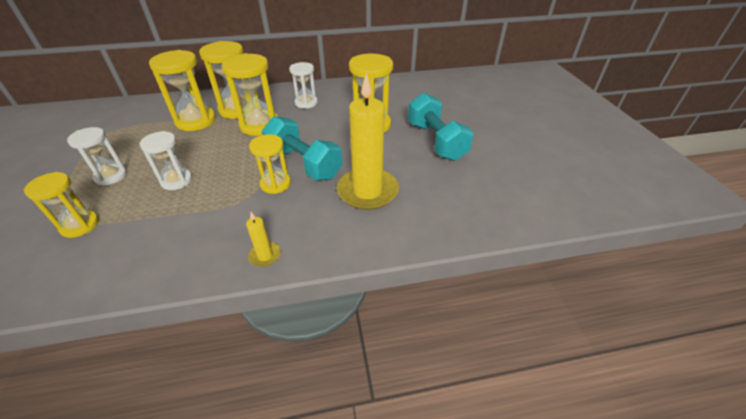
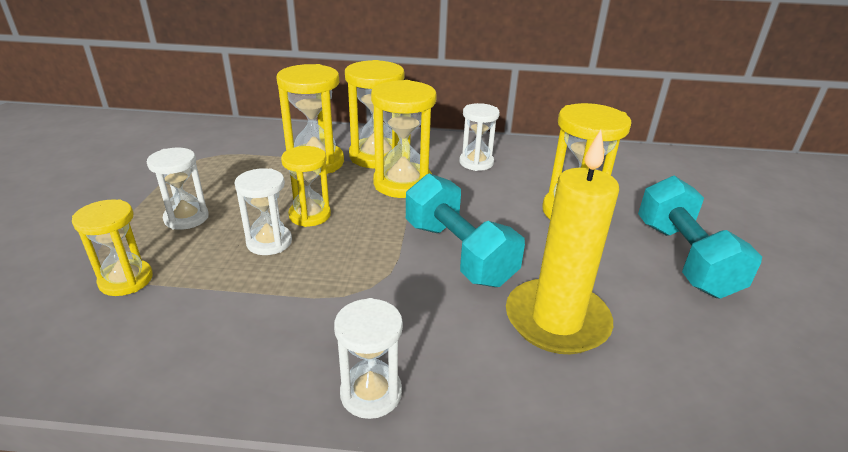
camera: 15 degrees right, 10 degrees down
yellow candle [246,212,281,267] -> white hourglass [334,298,403,419]
yellow hourglass [249,134,291,194] -> yellow hourglass moved to [281,146,331,227]

